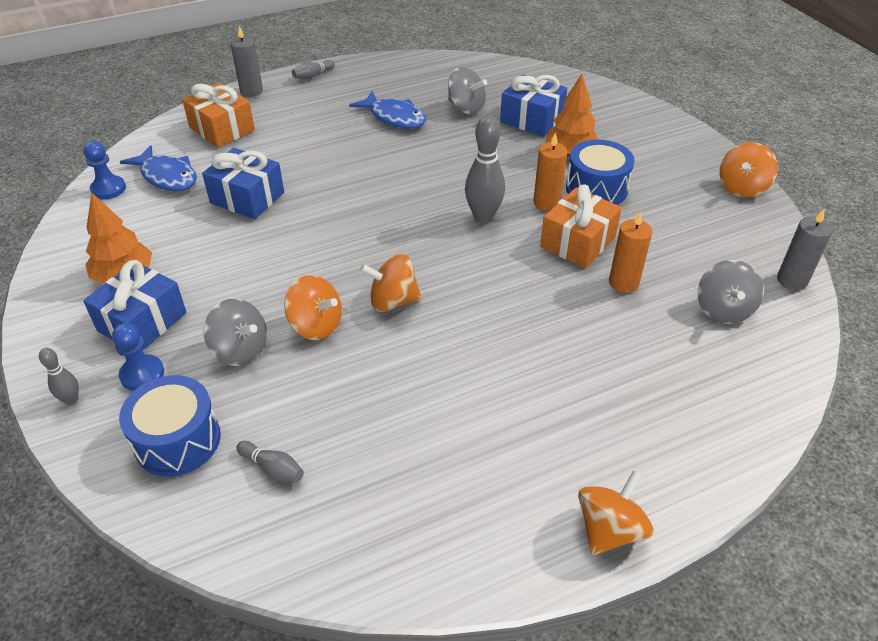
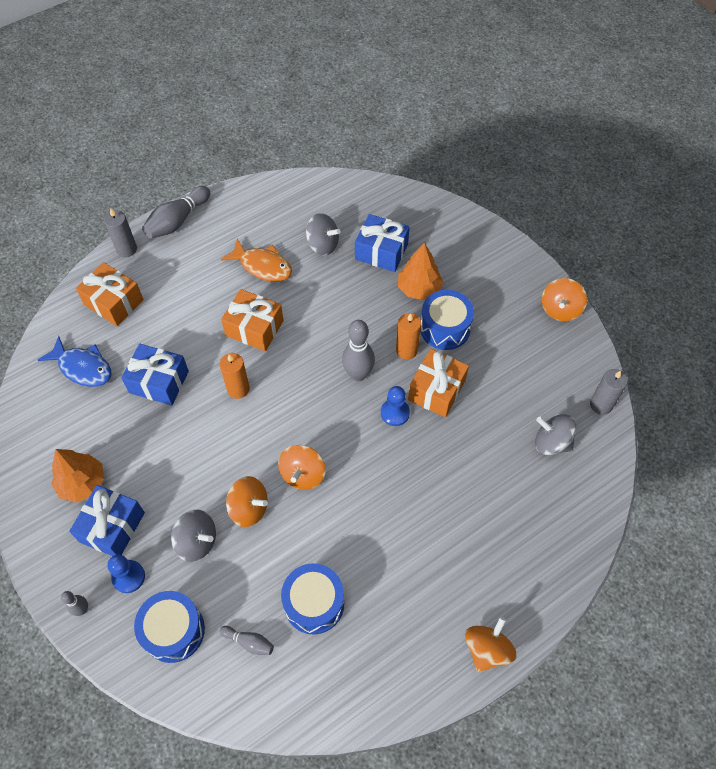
camera: 10 degrees left, 15 degrees up
blue pawn [83,141,126,199] -> blue pawn moved to [381,386,410,426]
grey bowling pin [292,60,335,79] -> grey bowling pin [142,186,210,239], size x1.90
blue fish [349,91,426,129] -> orange fish [221,239,292,282]
orange spinning top [360,254,422,312] -> orange spinning top turned 60 degrees counterclockwise [278,445,326,490]
orange candle [609,211,652,293] -> orange candle moved to [220,353,250,399]
grey spinning top [698,260,764,324] -> grey spinning top turned 120 degrees clockwise [535,414,576,455]
none -> orange gift [221,289,284,351]
none -> blue drum [281,563,344,634]

